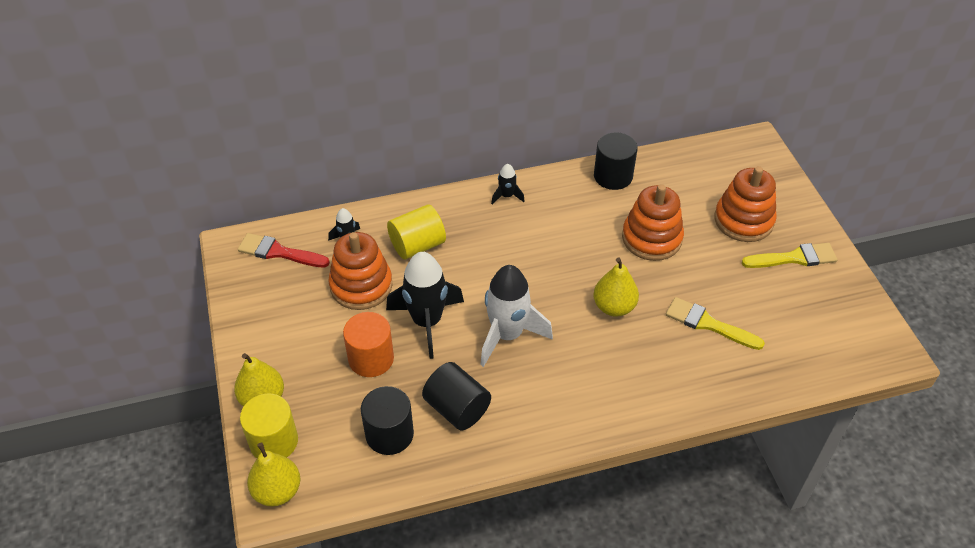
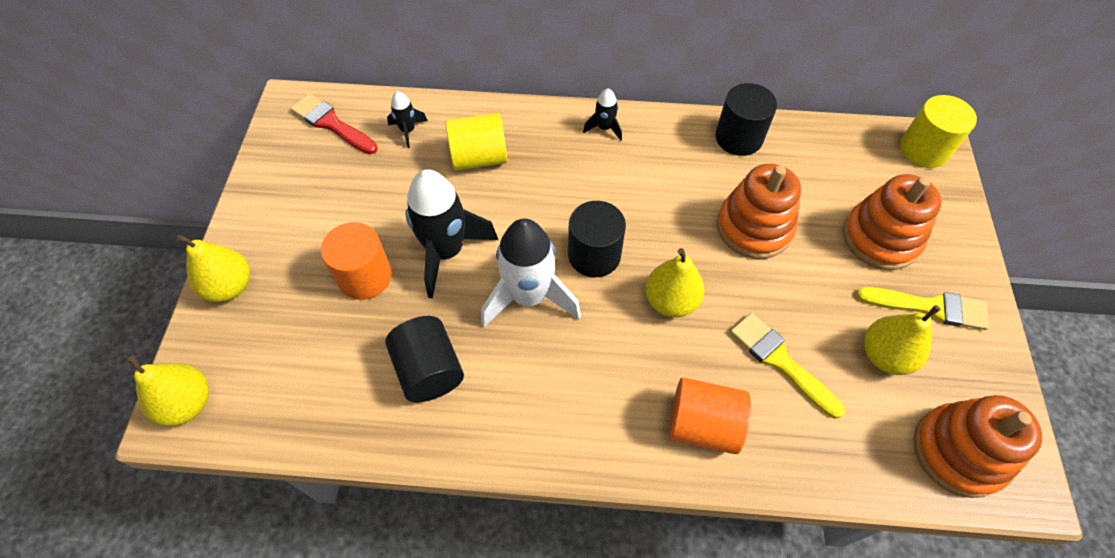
camera: 20 degrees right, 10 degrees up
yellow cylinder [240,394,298,458] -> yellow cylinder moved to [900,95,977,168]
orange stacking toy [328,232,393,310] -> orange stacking toy moved to [913,395,1042,498]
black cylinder [361,386,414,455] -> black cylinder moved to [568,201,626,277]
none -> orange cylinder [669,377,751,454]
none -> yellow pear [864,305,941,375]

